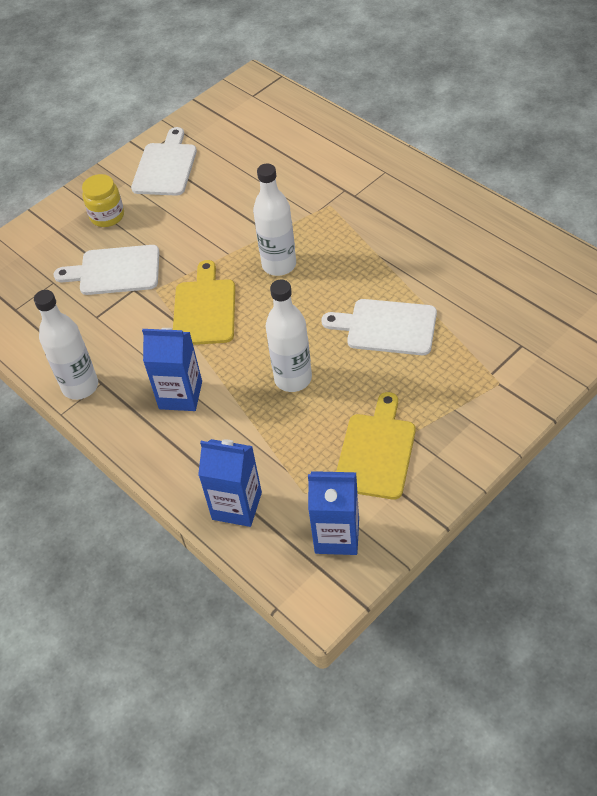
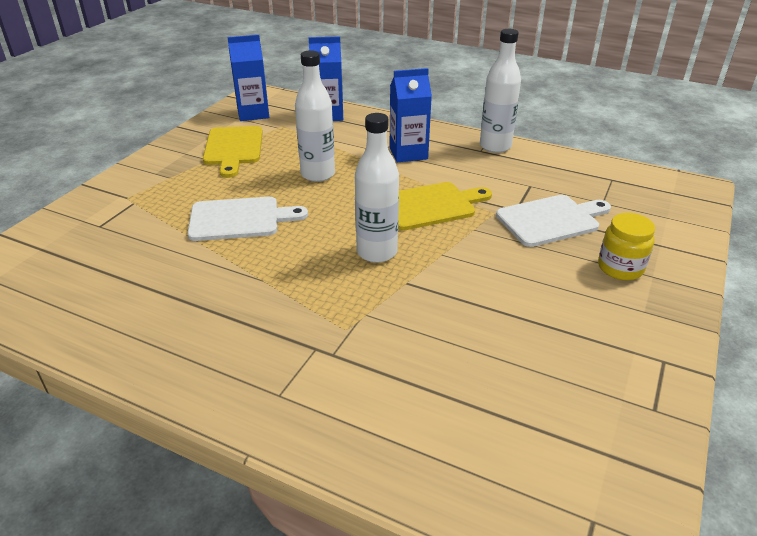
camera: 155 degrees right, 15 degrees down
white cutting board [131,127,197,196] -> none
yellow cutting board [173,260,235,345] -> yellow cutting board turned 90 degrees counterclockwise [398,182,492,230]

